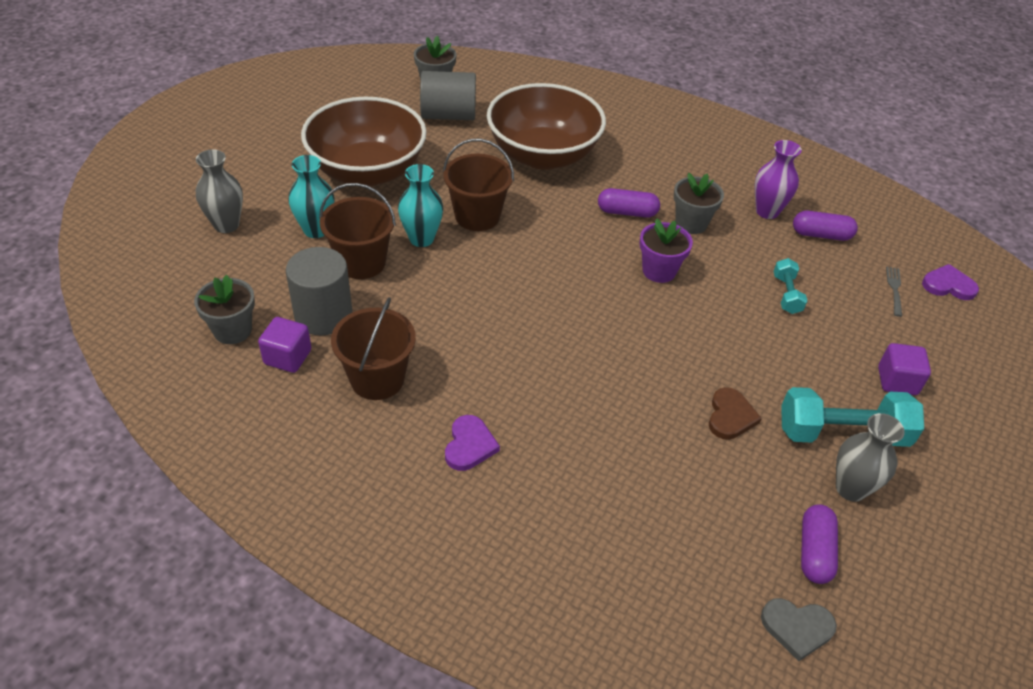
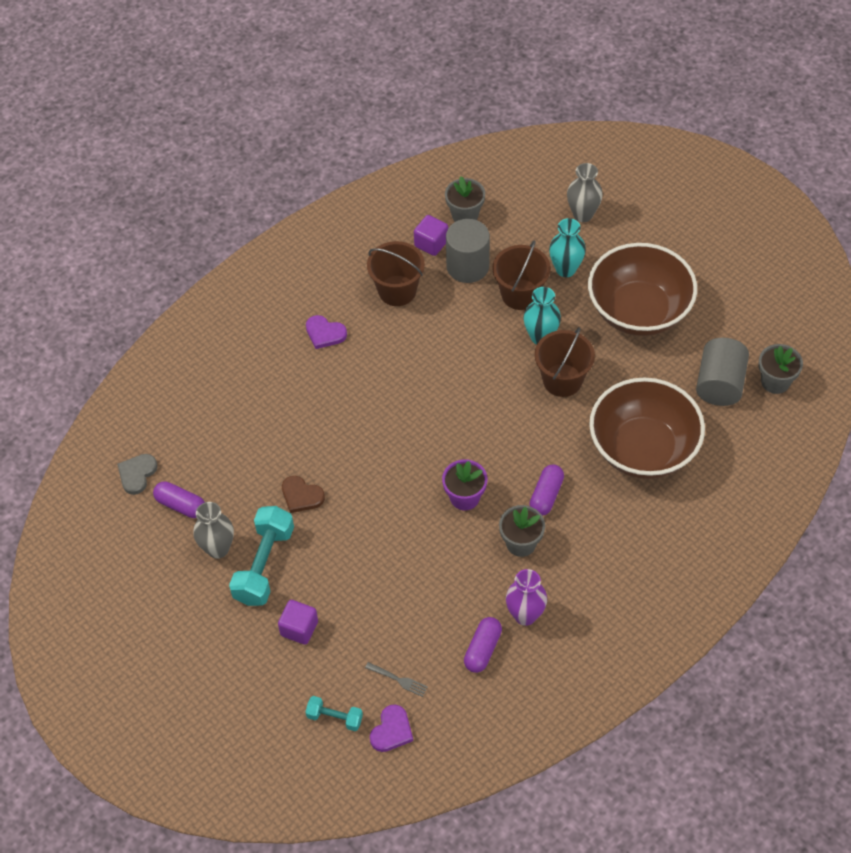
camera: 110 degrees right, 10 degrees up
turquoise dumbbell [773,258,807,314] -> turquoise dumbbell moved to [305,696,363,731]

